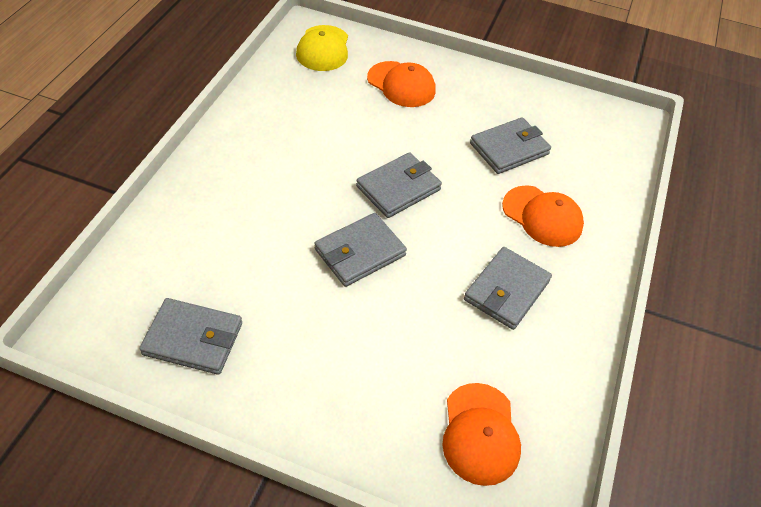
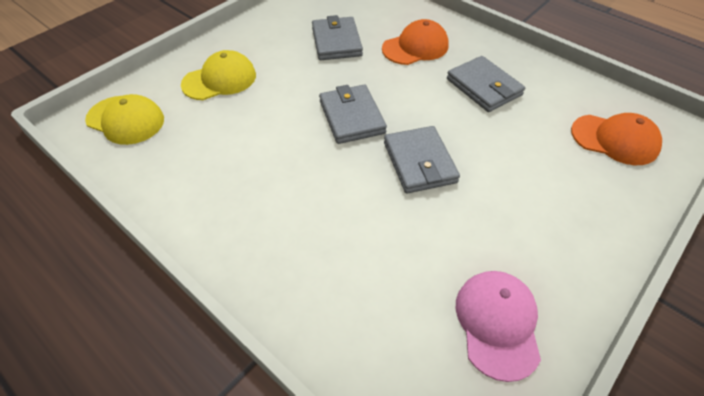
camera: 65 degrees left, 0 degrees up
grey wallet [139,298,242,375] -> pink cap [456,271,541,382]
orange cap [367,61,436,107] -> yellow cap [181,50,256,100]

